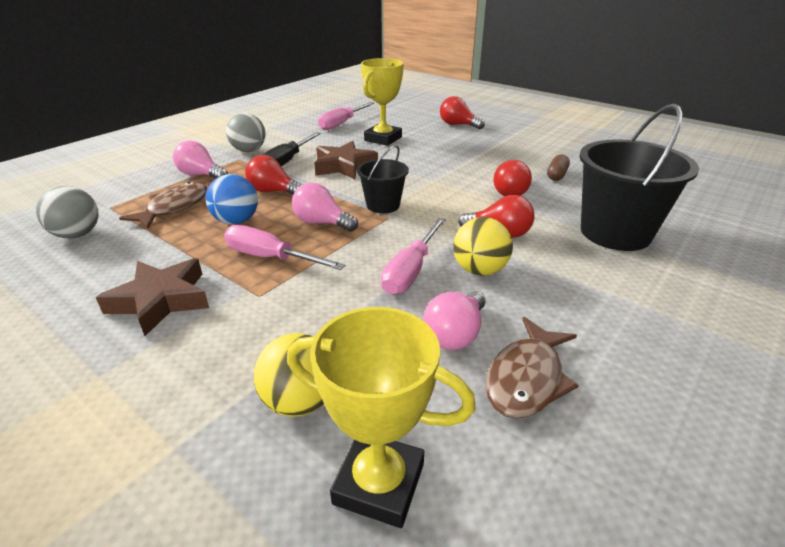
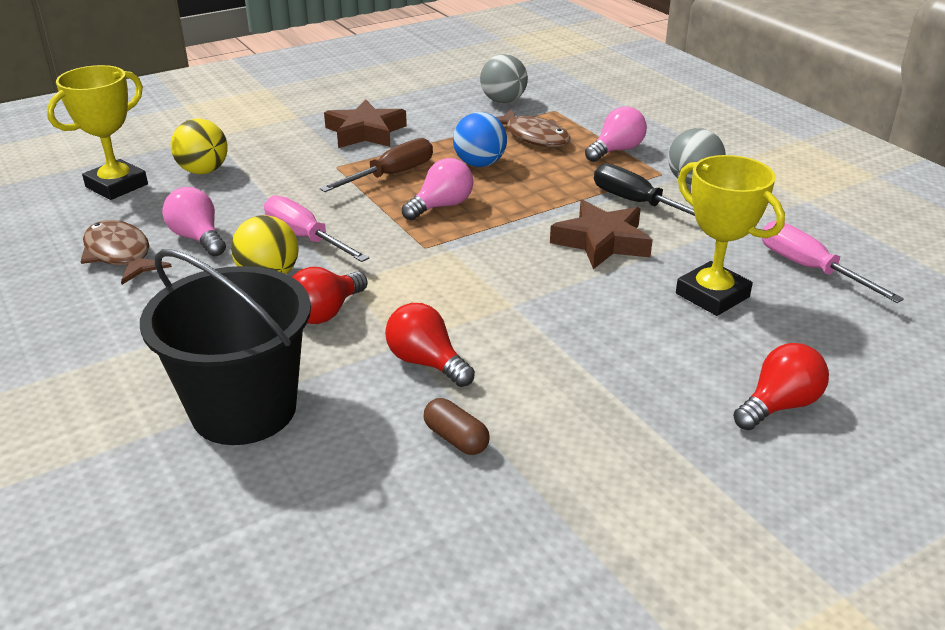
camera: 110 degrees right, 0 degrees up
pink screwdriver [224,225,346,270] -> brown screwdriver [320,138,433,192]
red light bulb [245,155,303,195] -> none
black bucket [357,145,409,213] -> none

